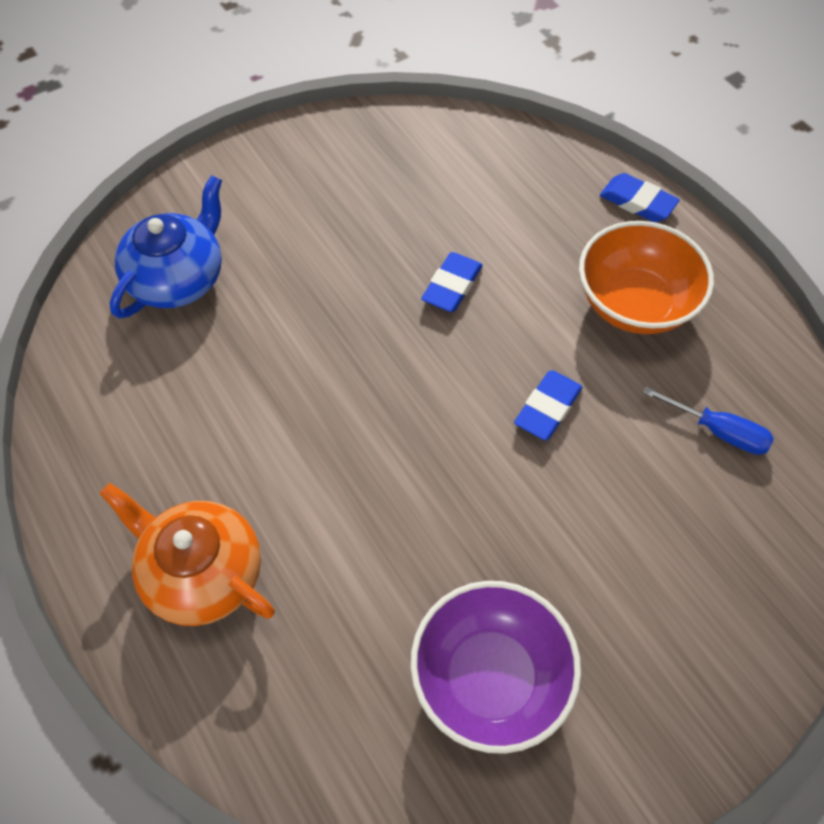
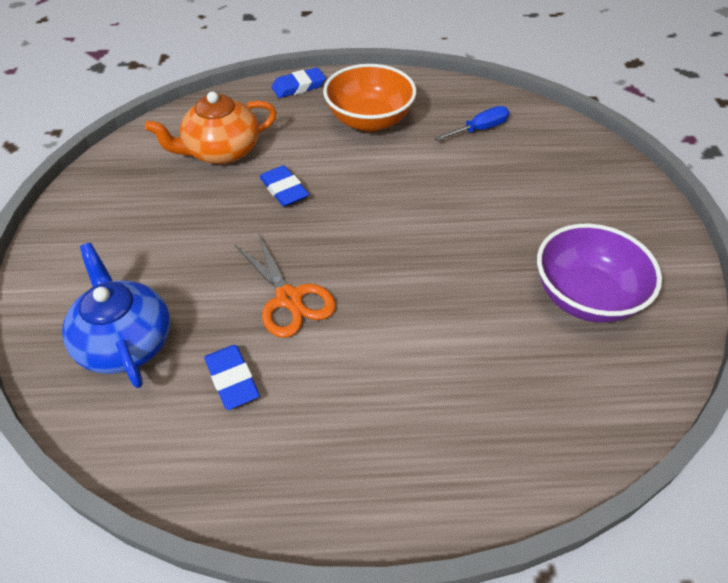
camera: 60 degrees left, 10 degrees down
orange teapot [99,483,275,626] -> orange teapot moved to [145,92,277,164]
blue eraser [514,370,582,441] -> blue eraser moved to [204,345,260,410]
none -> orange scissors [234,233,336,338]

